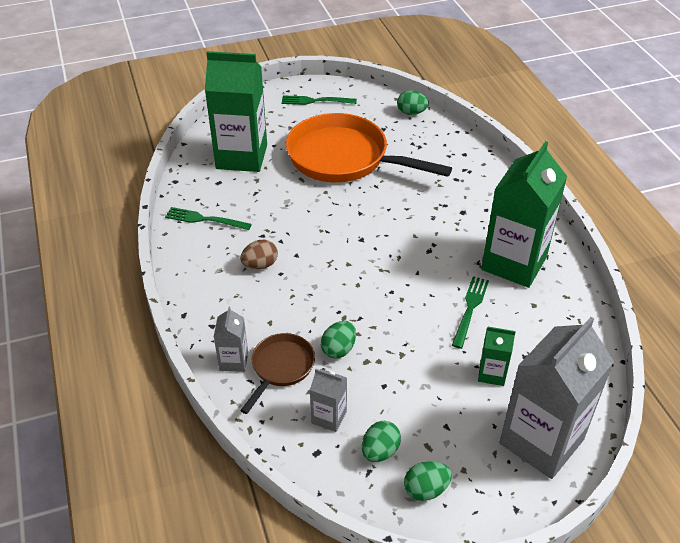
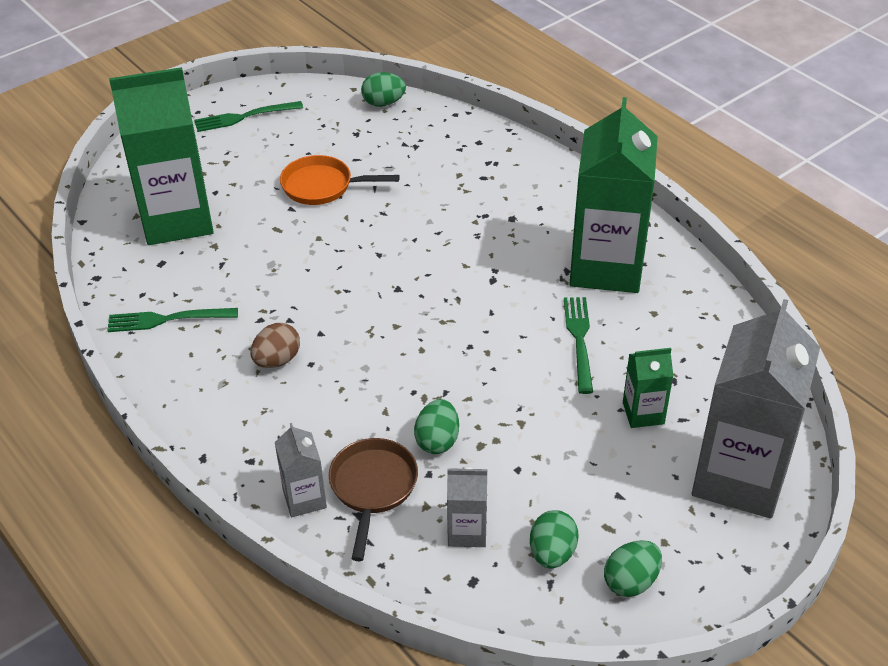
camera: 20 degrees left, 0 degrees up
orange pan [286,113,452,183] -> orange pan [280,155,400,205], size x0.49

